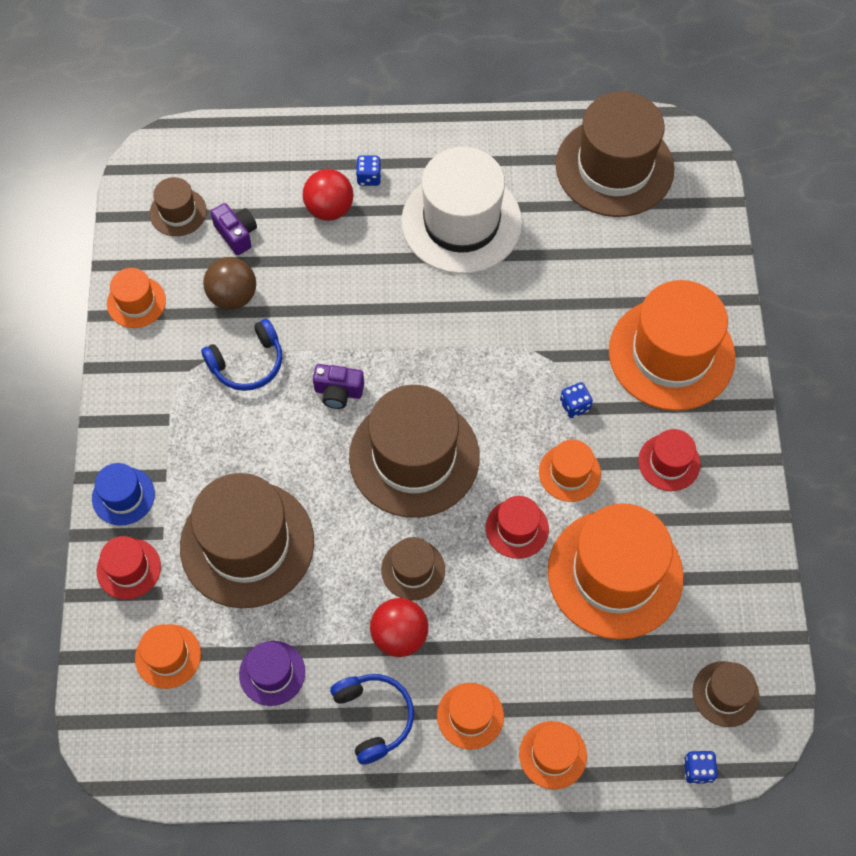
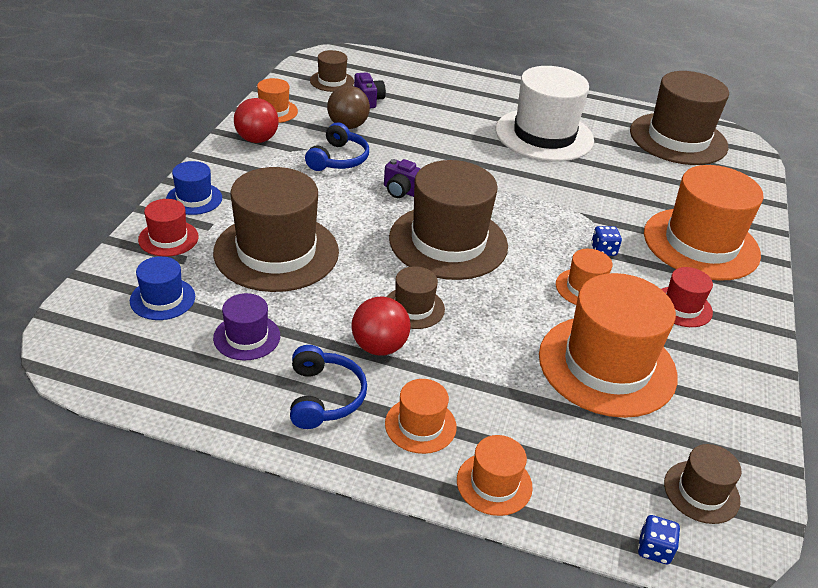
camera: 15 degrees right, 25 degrees down
orange hat [135,624,201,689] -> blue hat [130,256,195,320]
blue headphones [201,319,282,391] -> blue headphones turned 60 degrees counterclockwise [305,122,369,171]
red ball [303,169,354,221] -> red ball moved to [234,98,279,143]
blue dice [356,155,381,186] -> none
red hat [486,496,549,559] -> none

